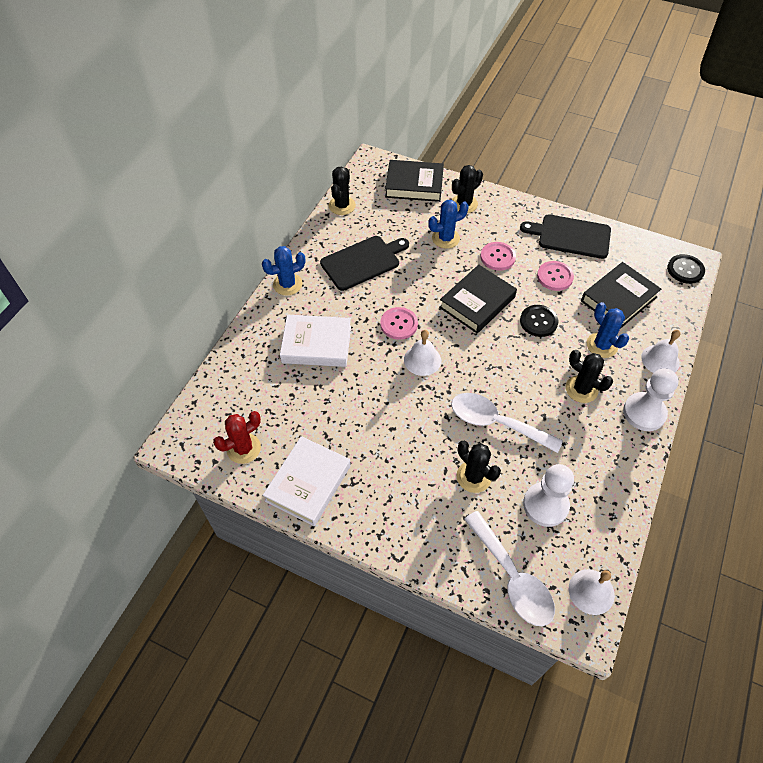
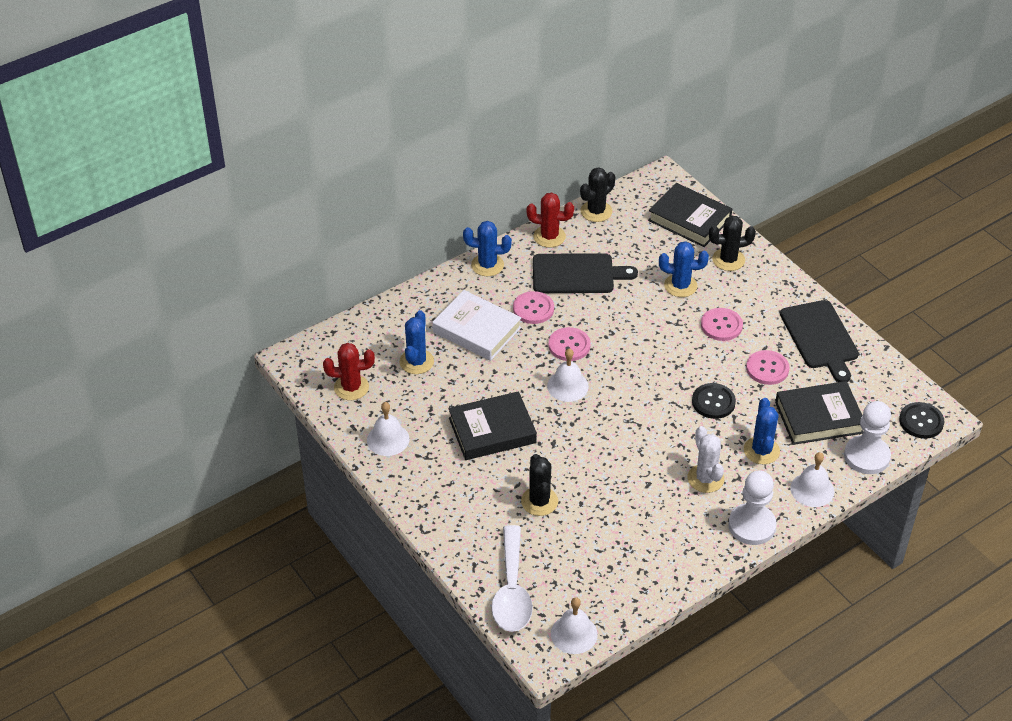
camera: 30 degrees right, 10 degrees down
white book [263,436,351,526] -> white bell [367,402,410,456]
black book [439,265,517,333] -> black book moved to [448,391,537,460]
white spoon [451,393,563,453] -> none
black cutting board [520,214,611,259] -> black cutting board turned 150 degrees counterclockwise [780,300,859,382]
white pawn [523,464,574,527] -> white pawn moved to [844,401,891,474]
black cactus [566,350,613,403] -> white cactus [688,426,724,493]
none -> blue cactus [399,310,434,374]
none -> pink button [513,291,554,324]
none -> red cactus [527,193,574,248]

